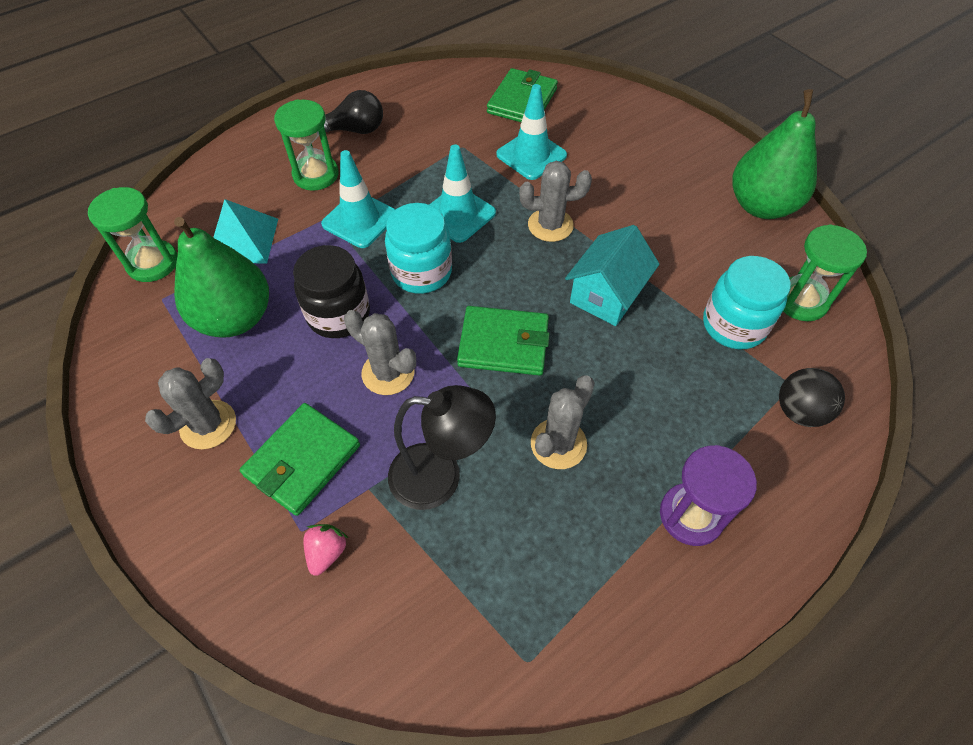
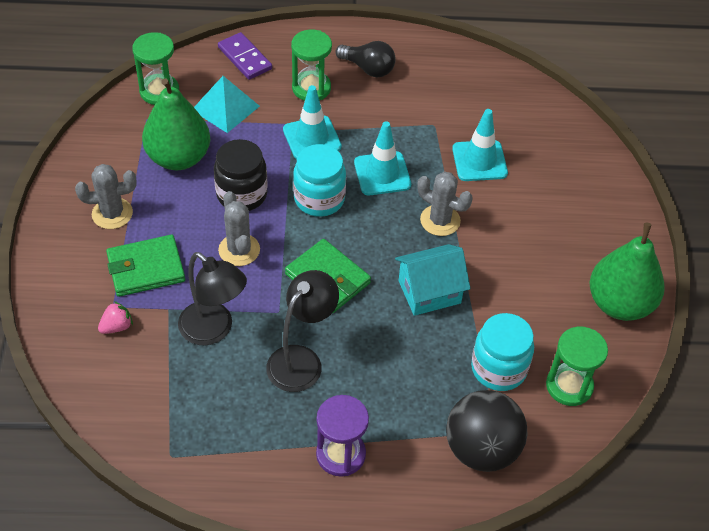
camera: 35 degrees right, 5 degrees down
green wallet [487,68,558,122] -> none
grey cactus [531,375,595,469] -> black lamp [266,270,339,392]
black ball [779,368,845,427] -> black ball [446,390,528,472], size x1.62
none -> purple domino [218,32,272,80]

